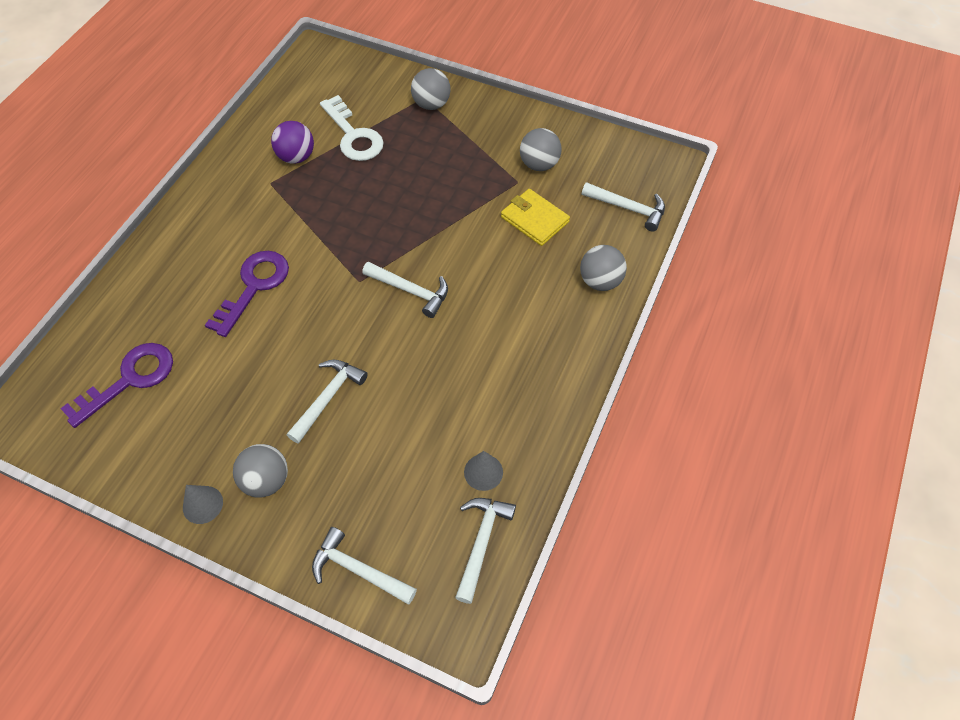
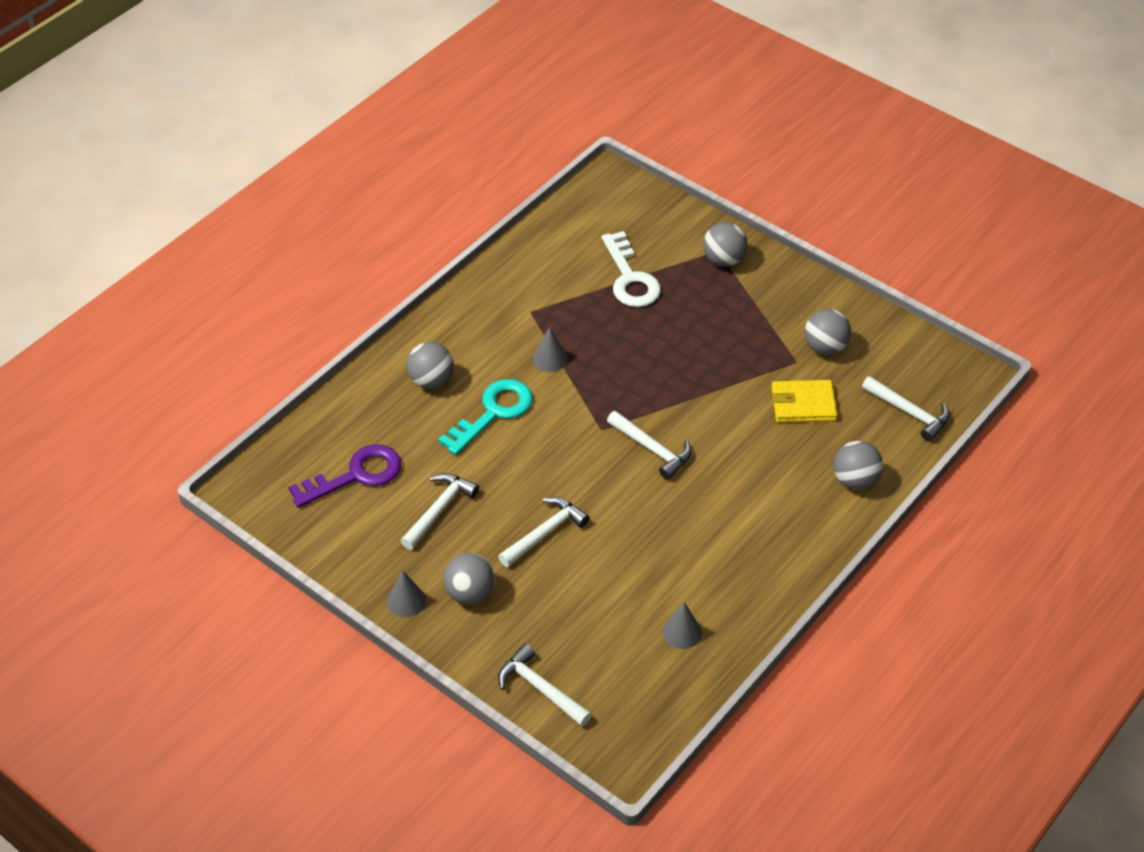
camera: 15 degrees right, 10 degrees down
purple key [205,251,289,337] -> turquoise key [438,379,533,455]
purple ball [271,121,314,164] -> none
white hammer [455,498,516,604] -> white hammer moved to [401,473,479,550]
yellow wallet [501,189,570,246] -> yellow wallet turned 60 degrees counterclockwise [771,380,837,422]
none -> grey ball [407,342,454,389]
none -> grey cone [533,327,568,372]

